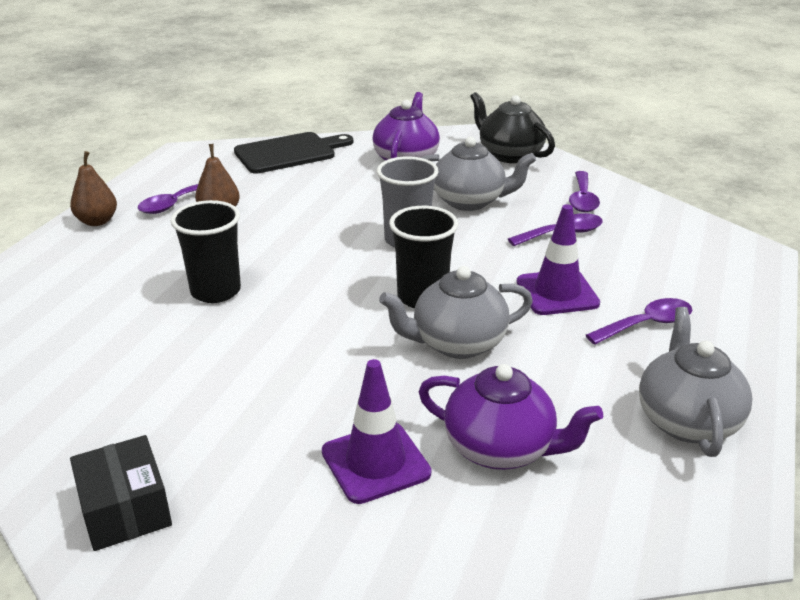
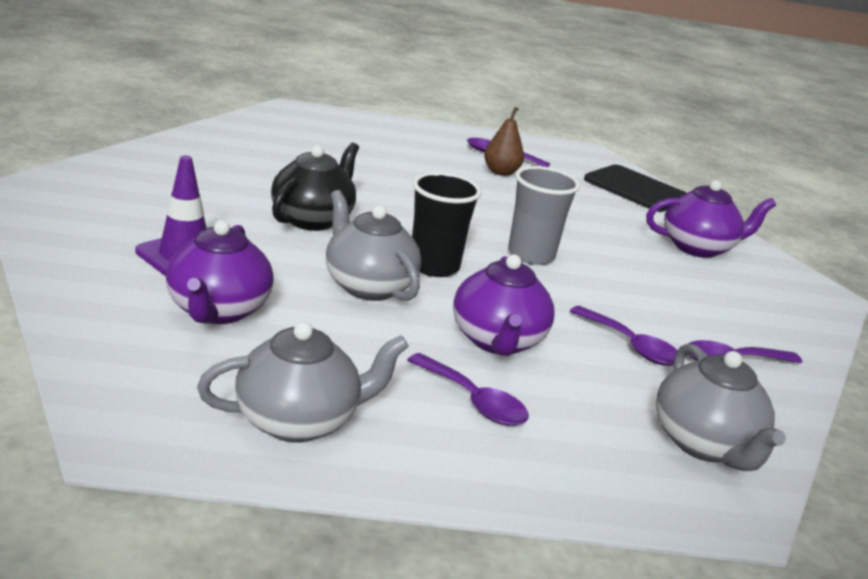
camera: 65 degrees right, 5 degrees down
brown pear [70,151,117,226] -> none
black box [70,435,172,551] -> none
black cup [171,200,241,303] -> none
grey teapot [421,137,536,211] -> grey teapot moved to [656,343,786,471]
black teapot [470,92,555,163] -> black teapot moved to [271,142,359,231]
purple traffic cone [517,204,600,315] -> purple teapot [453,254,555,356]

